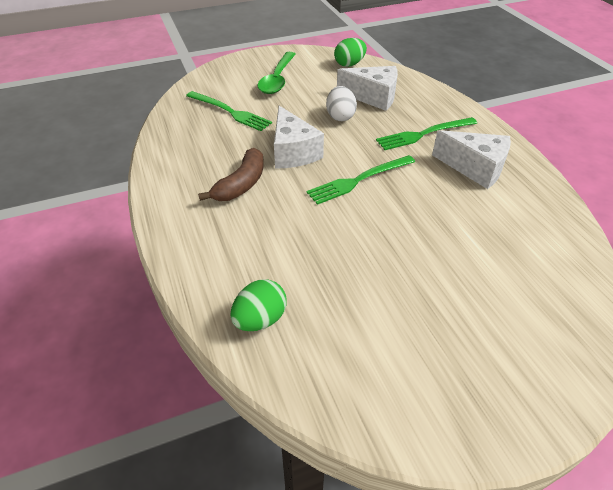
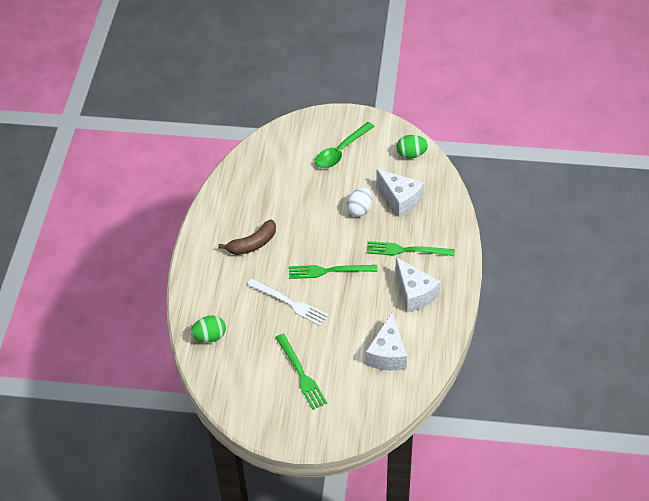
camera: 30 degrees right, 5 degrees up
green fork [186,91,272,131] -> green fork moved to [275,334,327,410]
white cheese [274,106,324,169] -> white cheese moved to [366,313,407,371]
none -> white fork [247,279,329,326]

